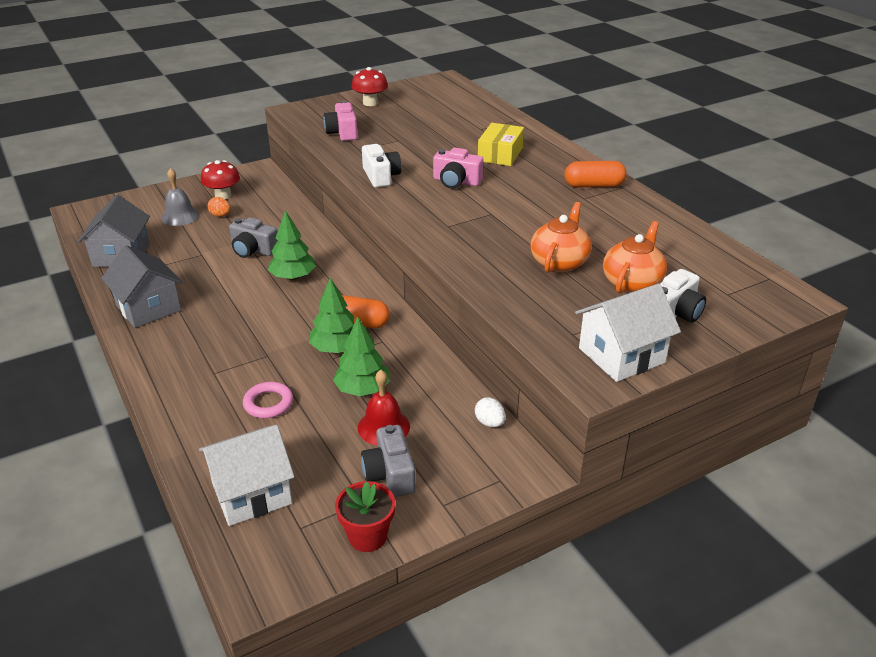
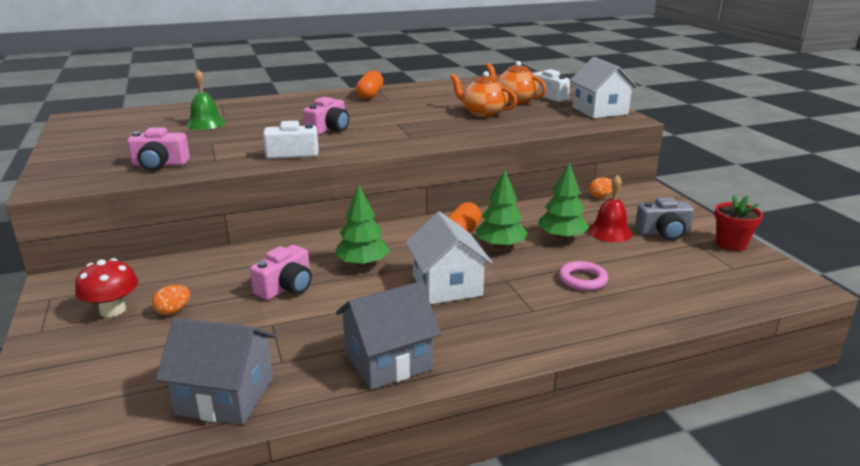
camera: 80 degrees left, 10 degrees down
grey bell [161,168,199,226] -> none
white house [199,425,295,526] -> white house moved to [406,211,493,304]
grey camera [229,217,278,258] -> pink camera [250,245,312,300]
red mushroom [351,67,388,106] -> none
white egg [475,398,506,427] -> orange egg [589,177,613,198]
yellow box [478,123,524,166] -> none
none -> green bell [186,69,226,130]

